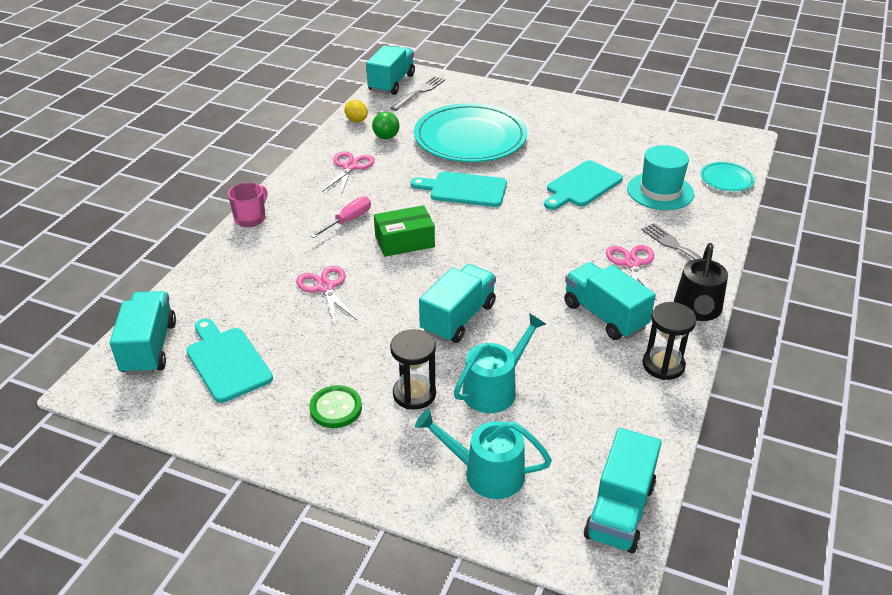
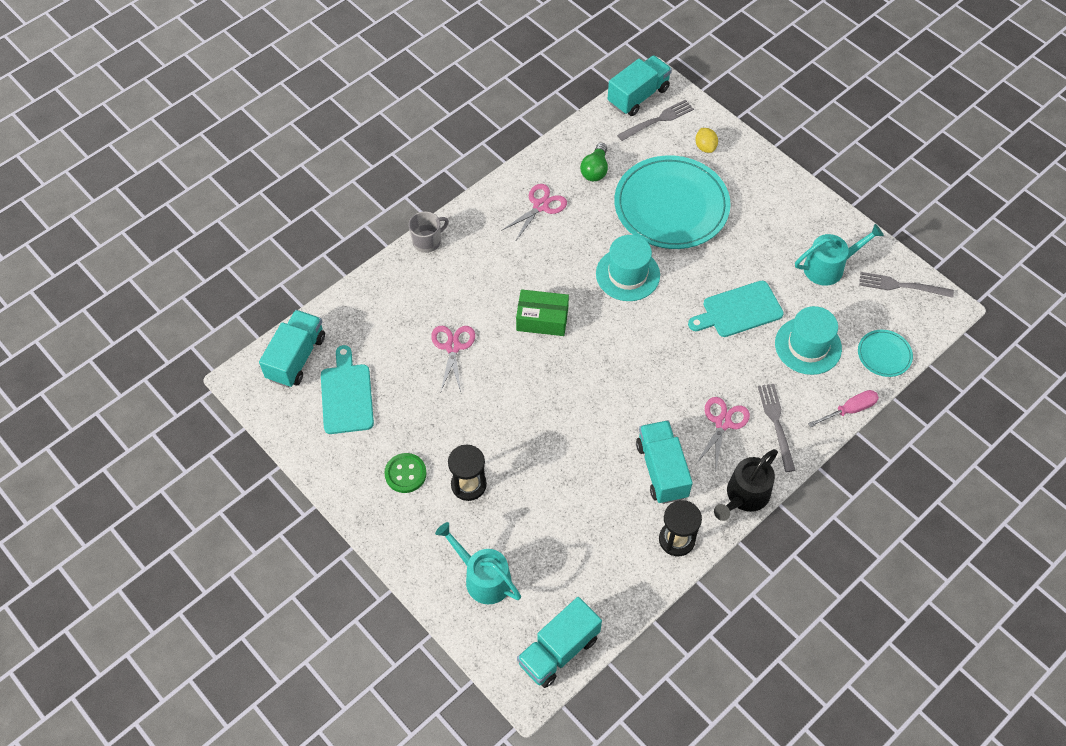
camera: 25 degrees right, 20 degrees up
pink mug [228,182,267,227] -> grey mug [409,211,449,253]
pink screwdriver [310,197,371,238] -> pink screwdriver moved to [808,390,879,427]
yellow lemon [345,100,368,122] -> yellow lemon moved to [695,128,718,153]
turquoise cutting board [410,172,507,207] -> turquoise hat [596,235,660,301]
turquoise truck [419,264,496,343] -> none
turquoise watering can [454,313,546,413] -> turquoise watering can moved to [795,224,884,286]
none -> grey fork [859,272,954,298]

